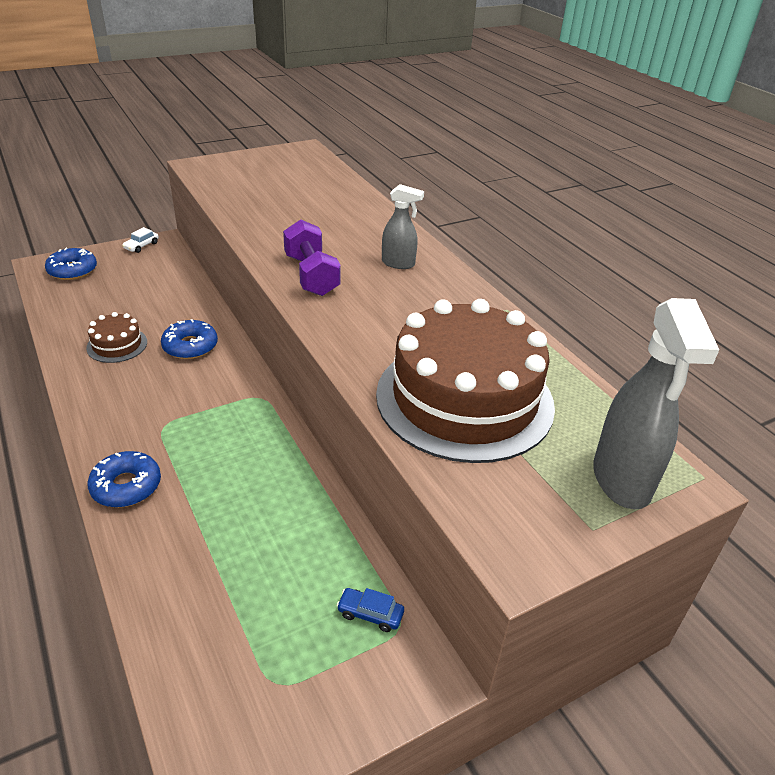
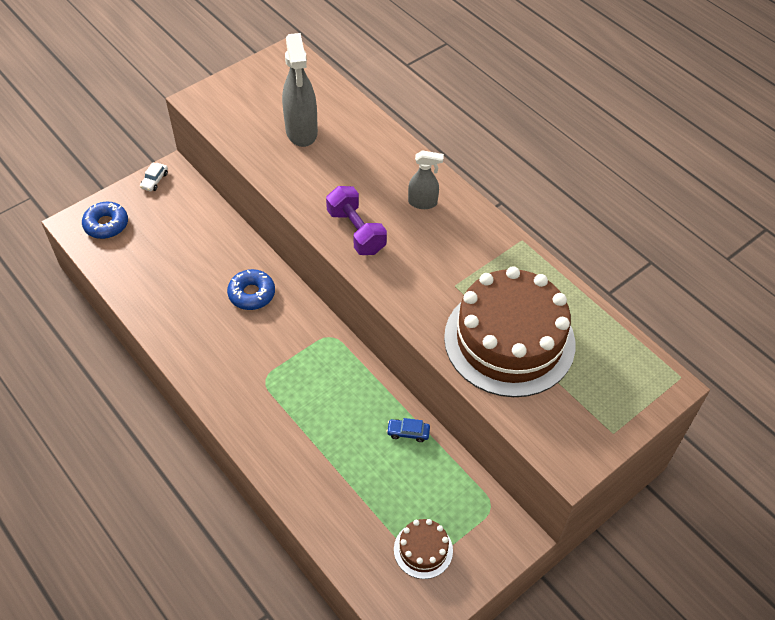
camera: 10 degrees left, 15 degrees up
brown cake [86,312,147,363] -> brown cake moved to [394,519,453,579]
blue donut [87,451,161,508] -> none
blue car [337,588,404,632] -> blue car moved to [387,418,430,442]
grey spray bottle [593,298,719,509] -> grey spray bottle moved to [282,33,318,147]

